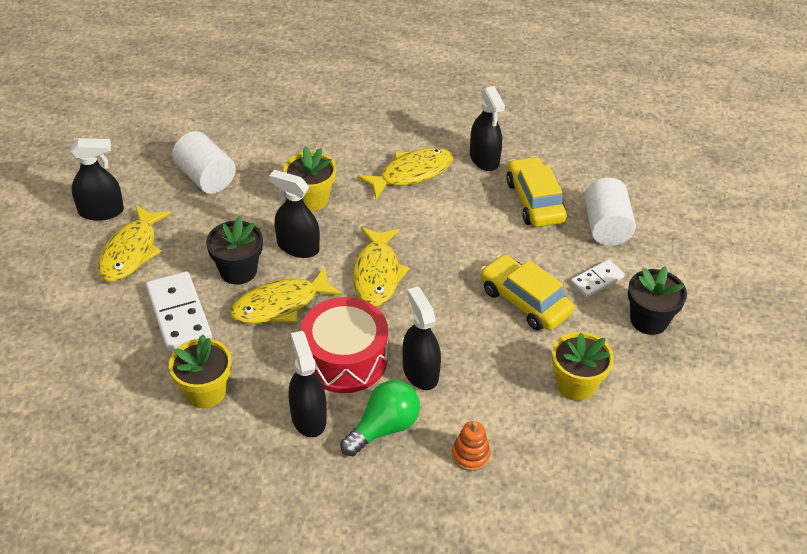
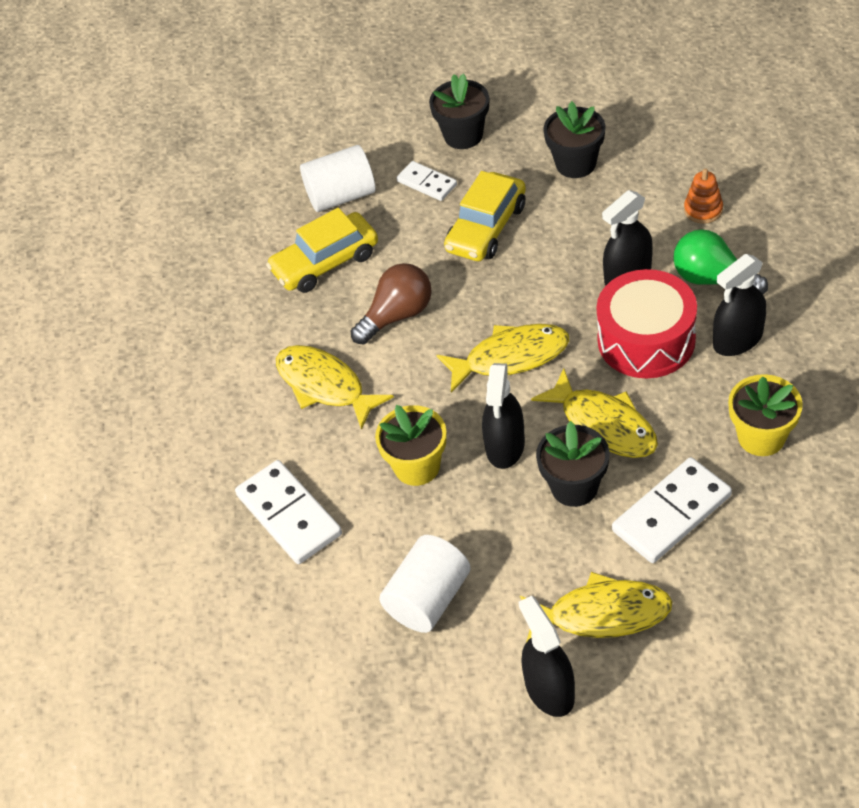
camera: 100 degrees left, 5 degrees up
black spray bottle [470,86,505,171] -> none
yellow flower pot [552,332,614,401] -> black flower pot [543,101,606,178]
none -> white domino [235,460,342,564]
none -> brown light bulb [351,263,432,344]

